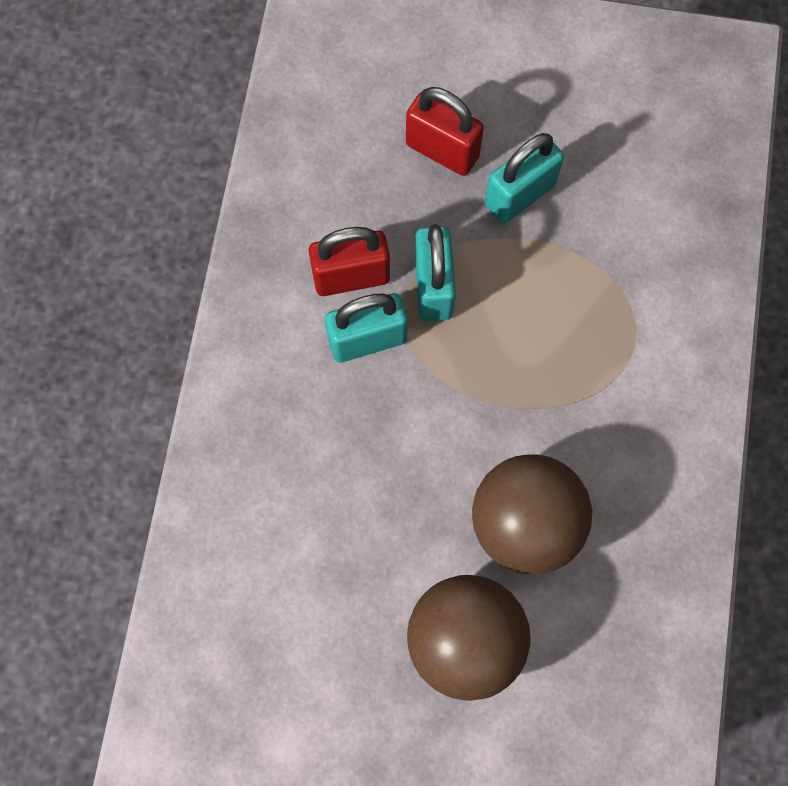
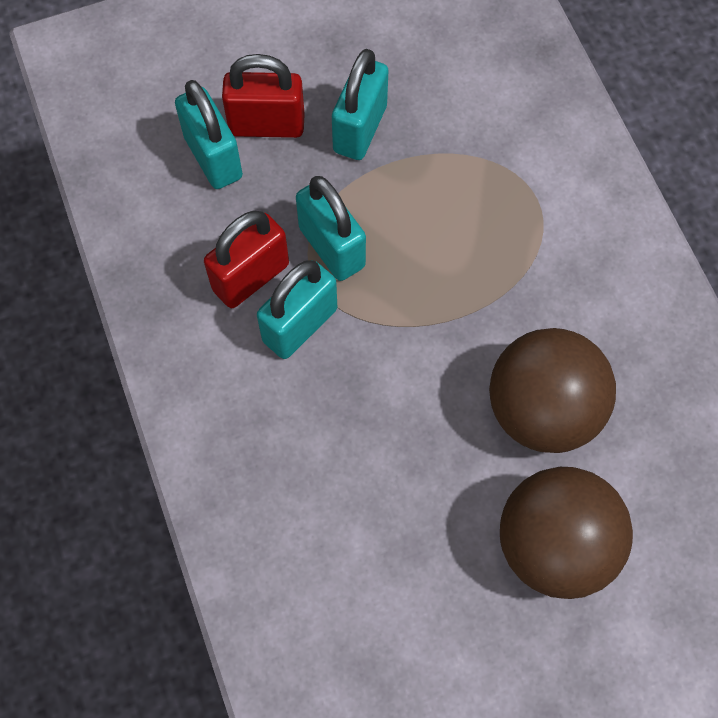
camera: 30 degrees left, 5 degrees down
none -> turquoise padlock [175,80,243,189]

